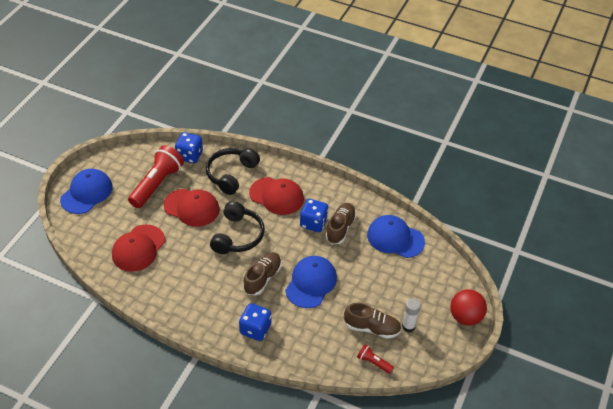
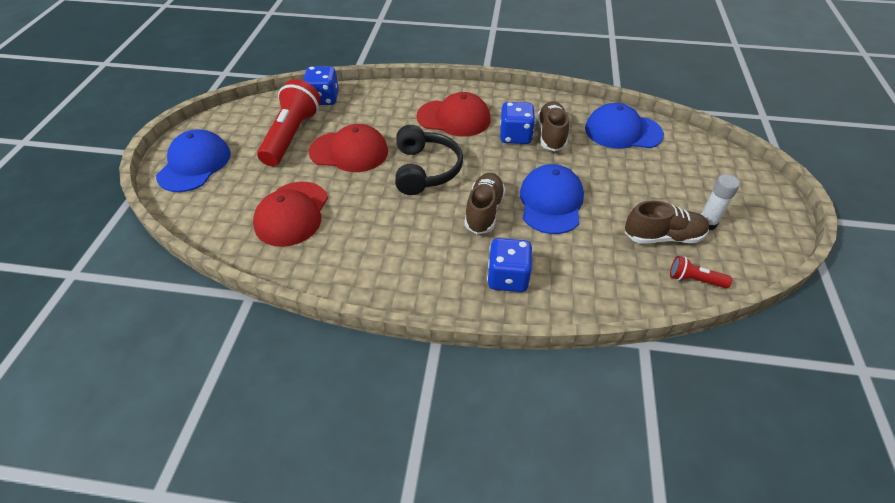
camera: 15 degrees left, 0 degrees up
black headphones [206,148,260,195] -> none
red ball [450,289,487,326] -> none

